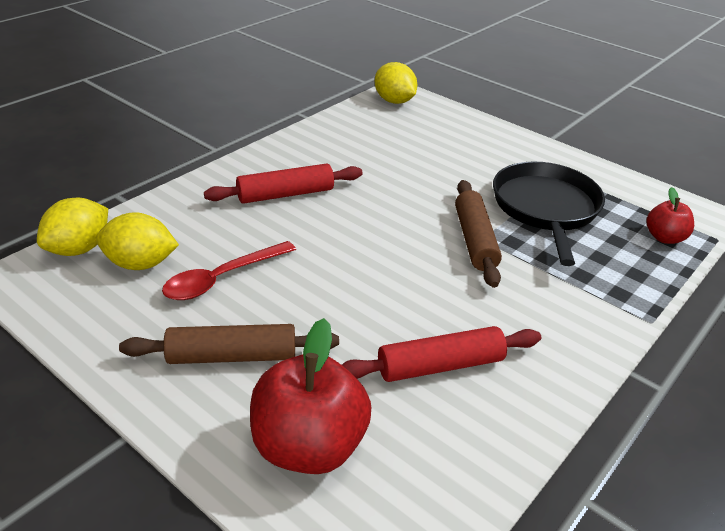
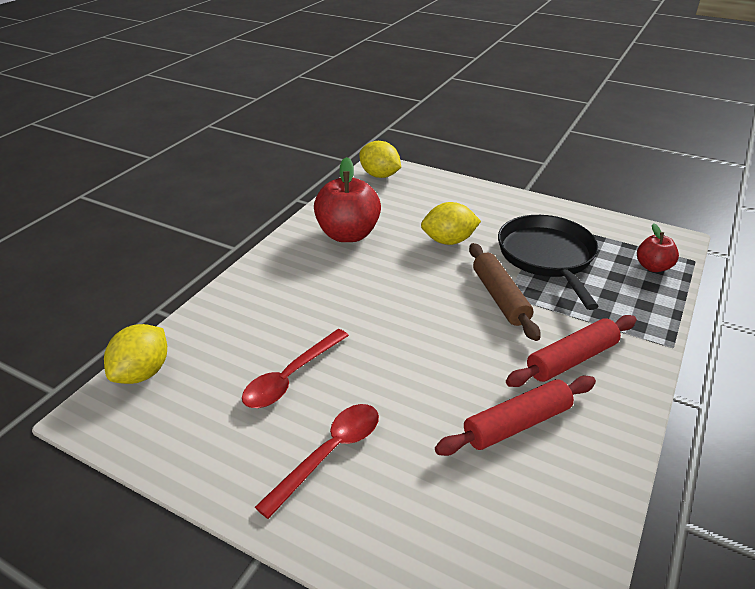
camera: 10 degrees left, 0 degrees up
yellow lemon [96,212,179,270] -> yellow lemon moved to [421,202,481,245]
brown rolling pin [119,324,339,364] -> red spoon [255,404,379,519]
red rolling pin [204,163,363,204] -> red rolling pin moved to [506,315,637,387]
red apple [250,318,371,474] -> red apple moved to [314,157,381,242]

